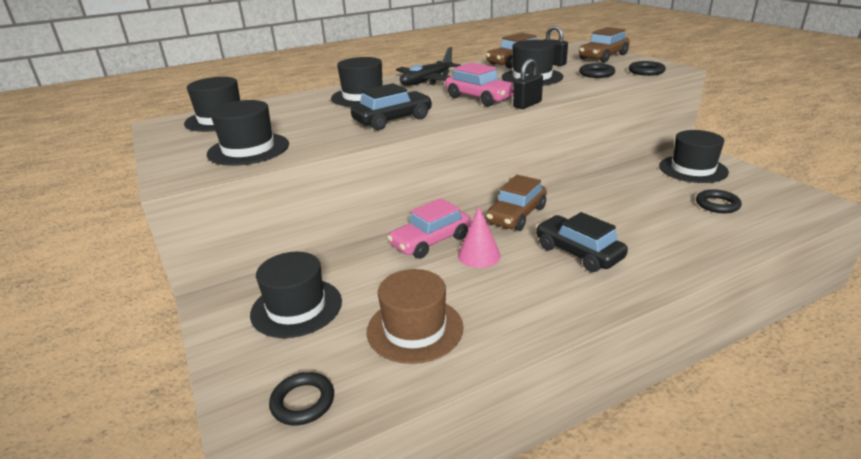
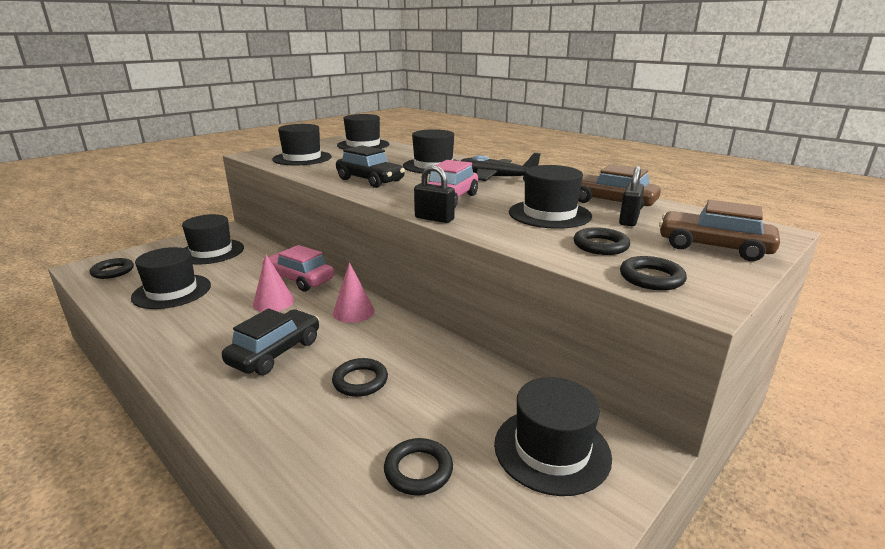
camera: 70 degrees right, 5 degrees down
brown hat [367,269,463,364] -> black hat [131,247,211,309]
brown car [486,175,547,231] -> pink cone [333,262,374,323]
none -> black ring [332,358,388,397]

